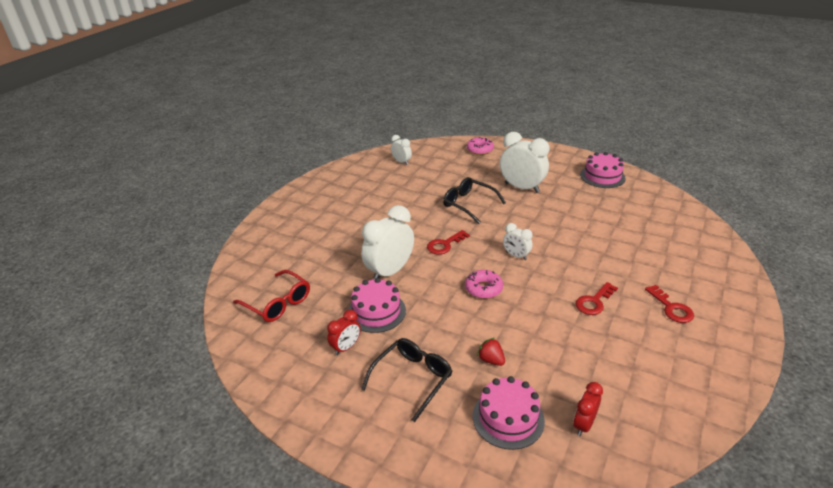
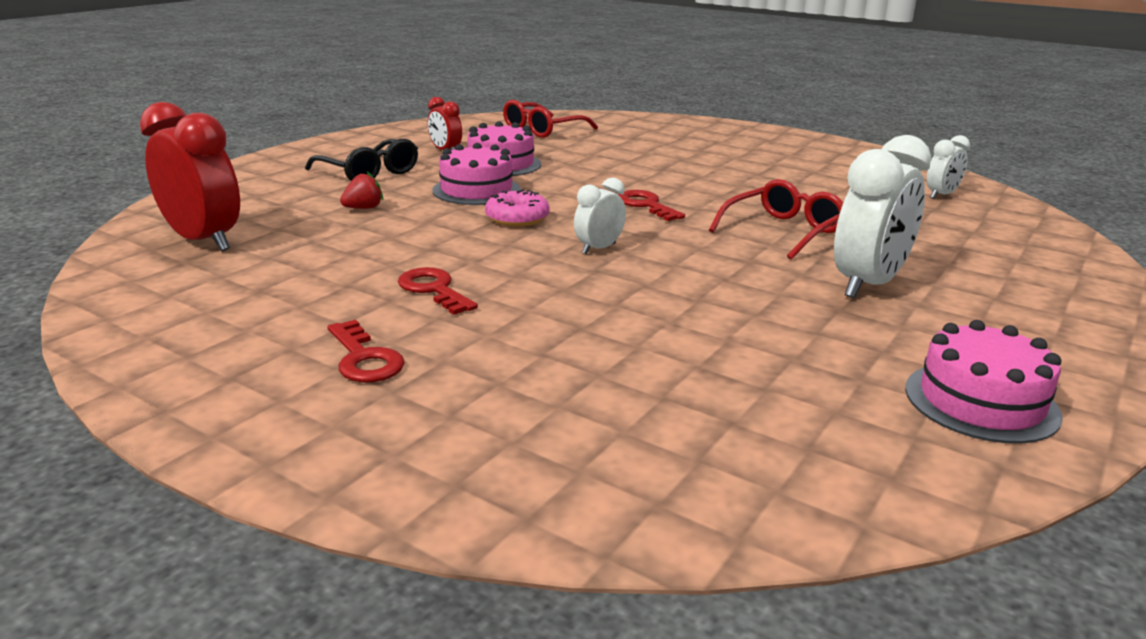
camera: 95 degrees right, 10 degrees down
white clock [361,205,414,280] -> none
black glasses [443,177,506,224] -> red glasses [709,179,843,260]
pink donut [467,137,494,155] -> none
pink cake [473,376,545,450] -> pink cake moved to [432,143,521,205]
red clock [573,382,603,436] -> red clock [140,102,240,251], size x1.90
red key [645,285,694,323] -> red key turned 105 degrees counterclockwise [327,319,405,382]

